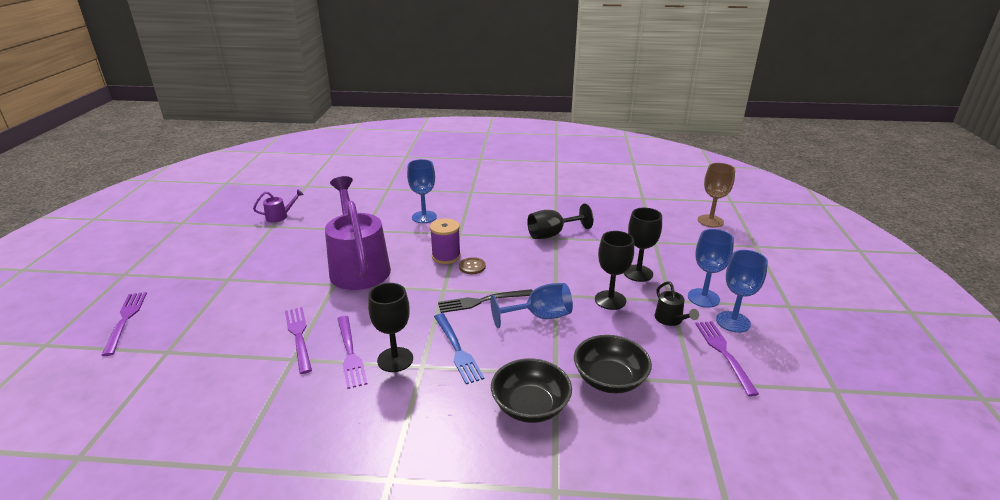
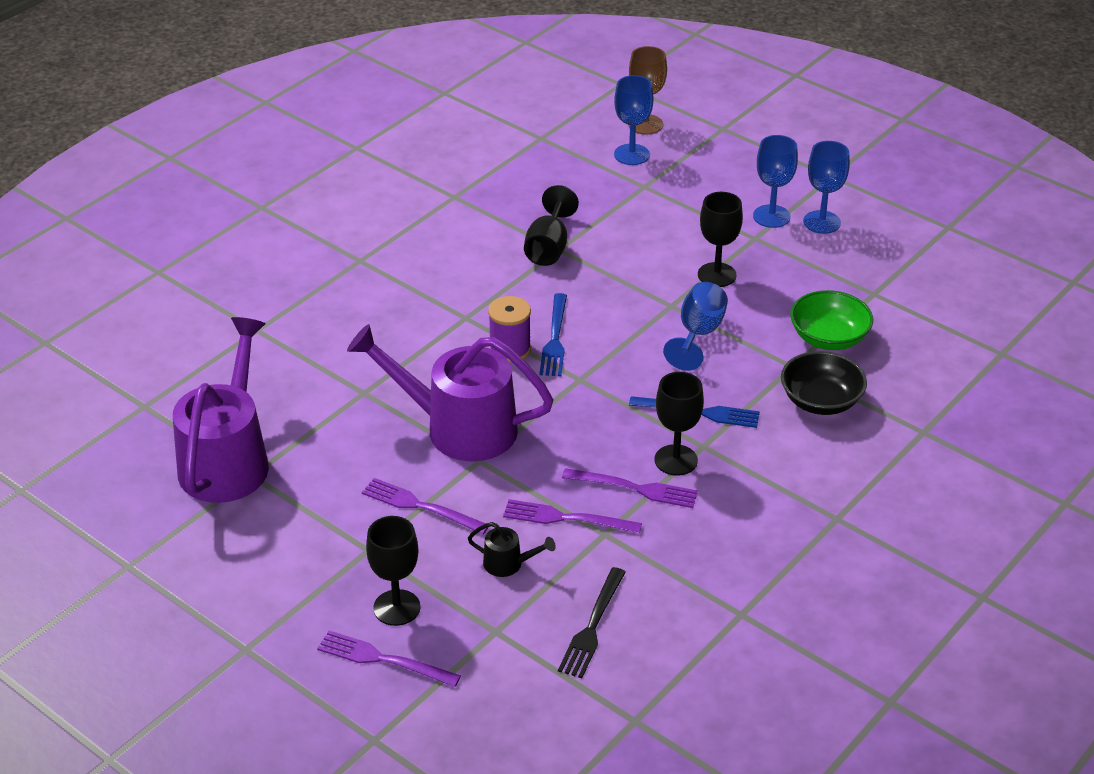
camera: 55 degrees left, 10 degrees up
purple watering can [253,189,304,222] -> purple watering can [173,317,269,503], size x2.49
blue goblet [407,159,437,223] -> blue goblet moved to [614,75,653,165]
black fork [438,289,533,313] -> black fork moved to [558,567,626,678]
brown button [459,257,486,274] -> blue fork [539,293,567,376]
black bowl [574,335,652,393] -> green bowl [790,290,873,350]
black goblet [624,208,662,282] -> black goblet moved to [366,516,420,626]
black watering can [655,281,699,326] -> black watering can moved to [468,522,556,577]
purple fork [695,321,759,396] -> purple fork moved to [362,478,489,535]

